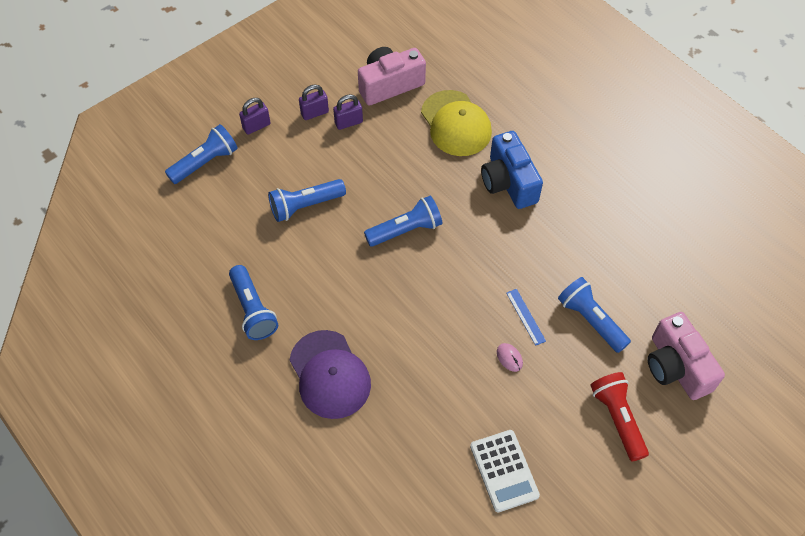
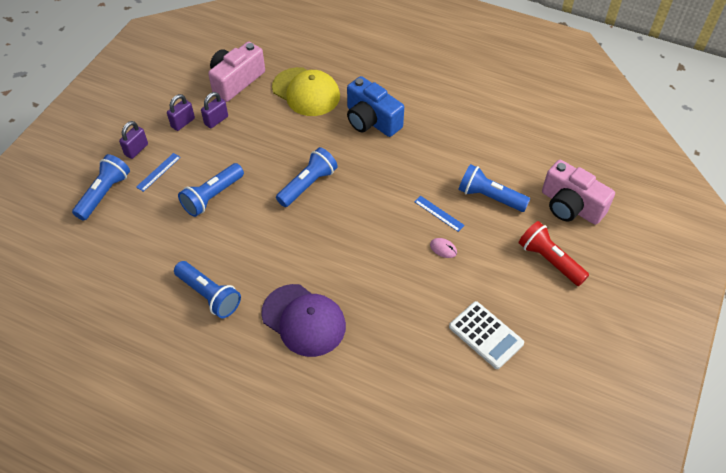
camera: 25 degrees left, 5 degrees down
none -> blue ruler [136,153,181,192]

